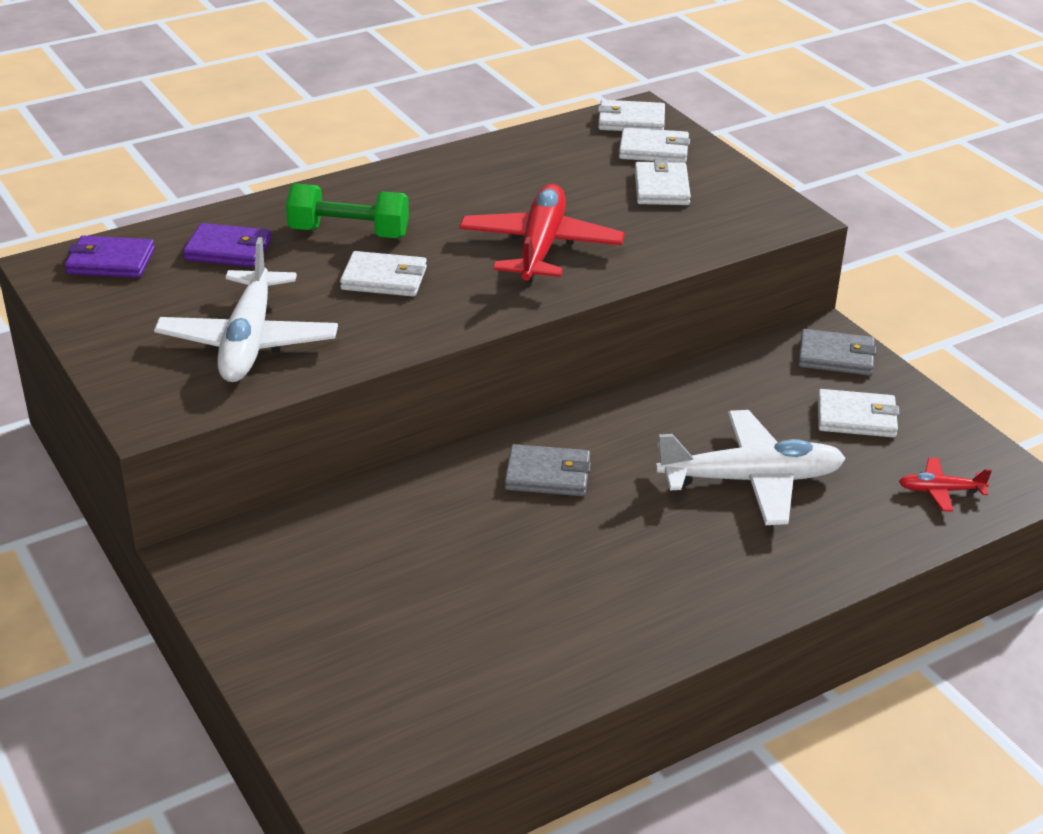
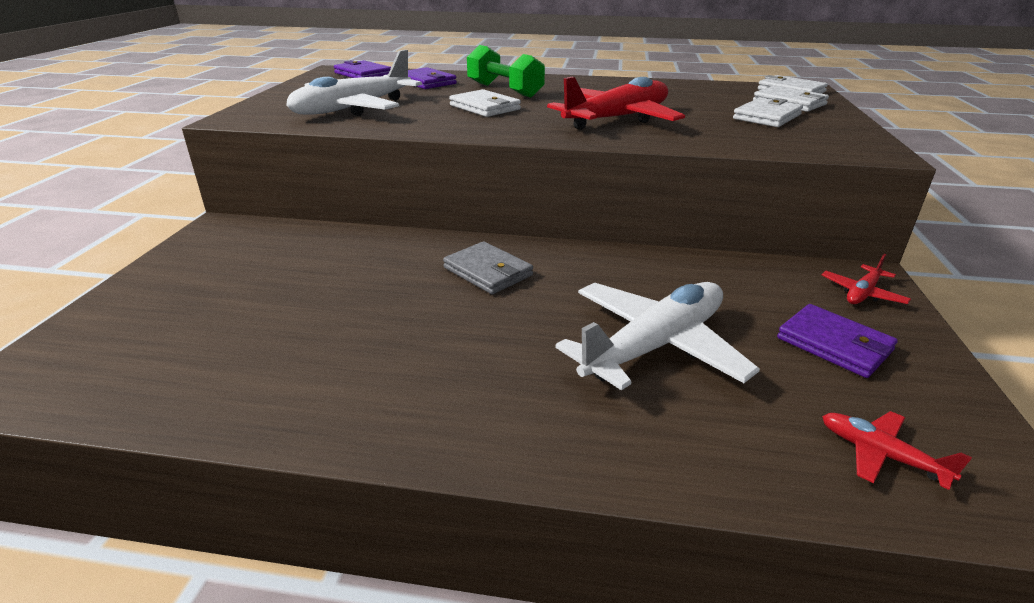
camera: 40 degrees right, 5 degrees down
white plane [656,410,846,525] -> white plane turned 75 degrees counterclockwise [555,282,760,391]
grey wallet [798,329,877,376] -> red plane [822,254,911,304]
white wallet [818,389,900,438] -> purple wallet [777,304,898,378]

